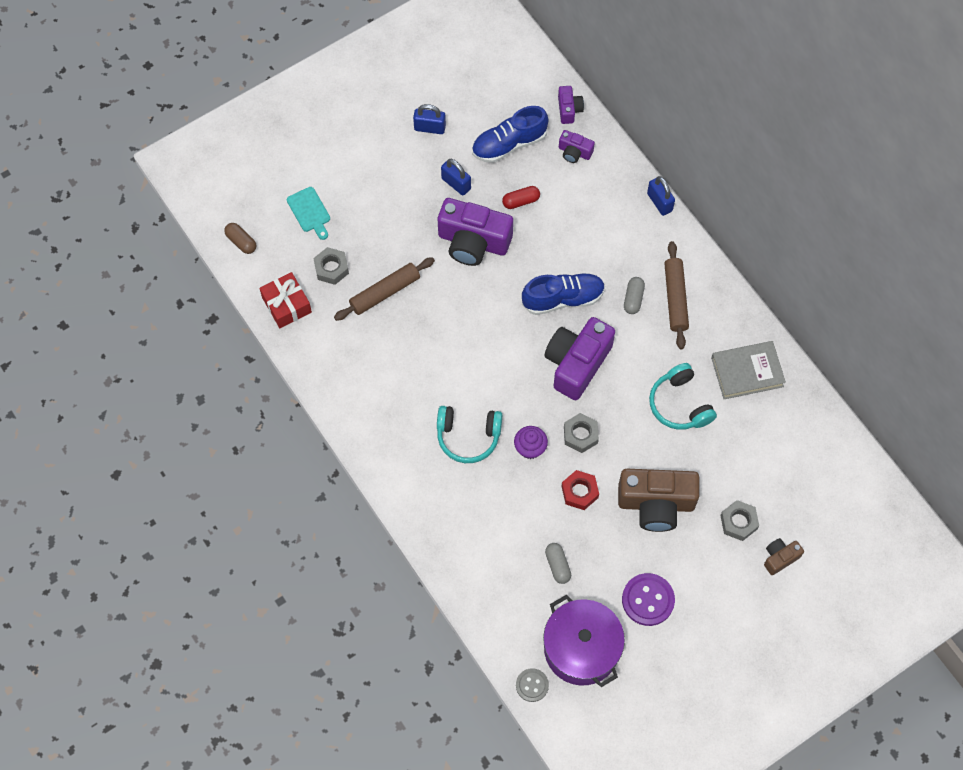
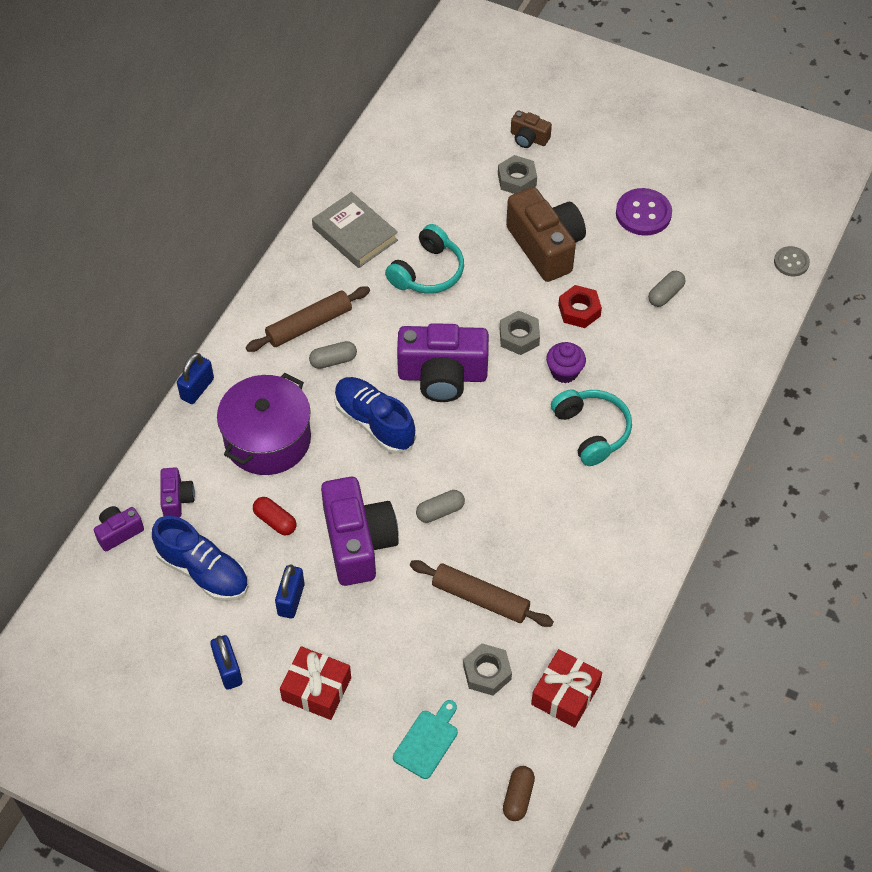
camera: 120 degrees left, 10 degrees down
purple pot [543,595,625,687] -> purple pot moved to [217,373,311,475]
none -> red gift [280,646,351,720]
none -> grey capsule [416,490,465,523]

